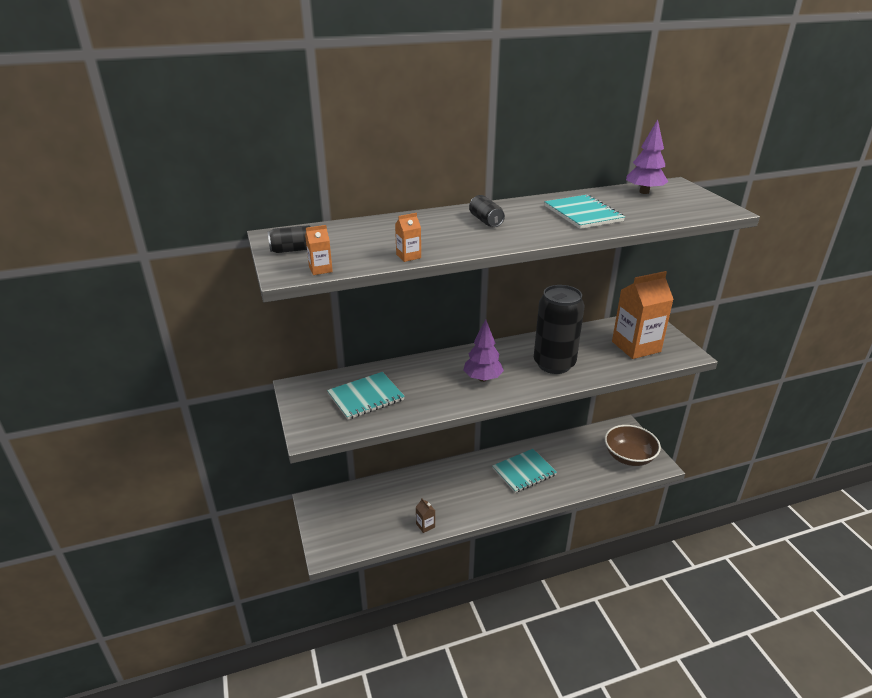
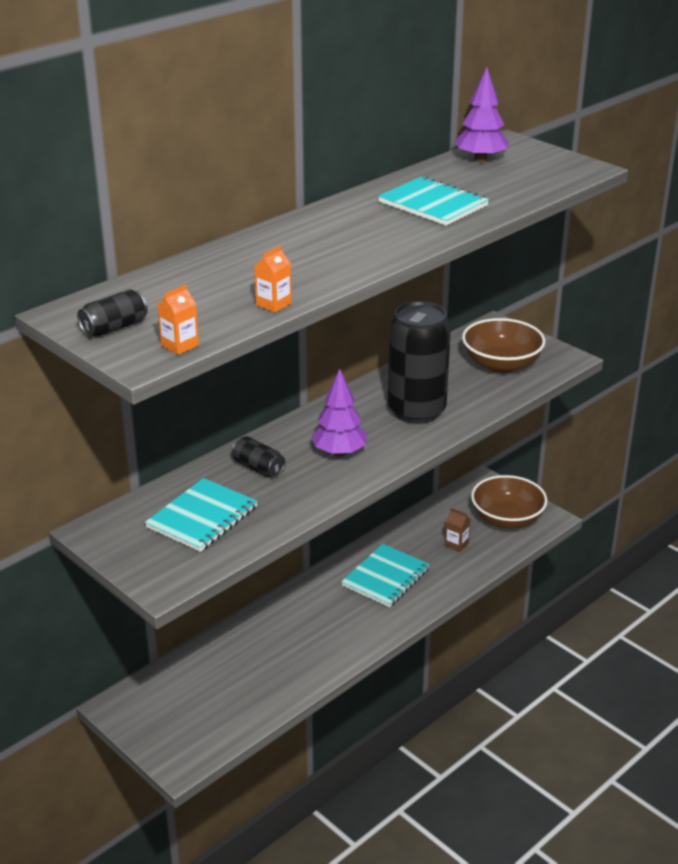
camera: 25 degrees left, 0 degrees up
brown carton [416,498,435,533] -> brown carton moved to [445,508,471,552]
black can [469,195,505,227] -> black can moved to [232,436,285,478]
orange carton [612,271,674,359] -> brown bowl [462,318,546,373]

